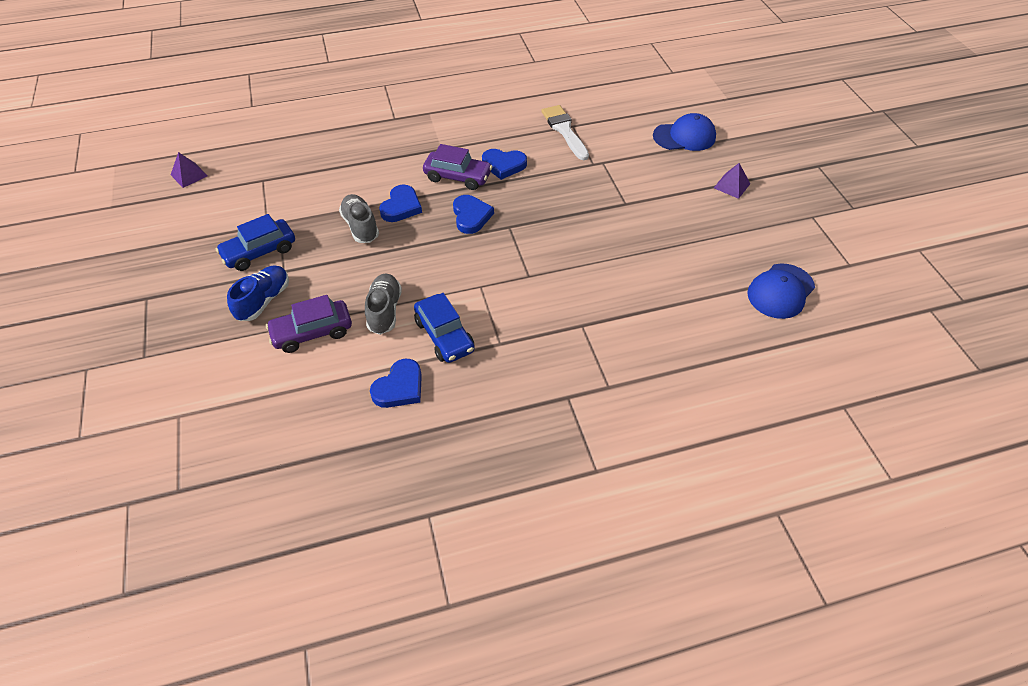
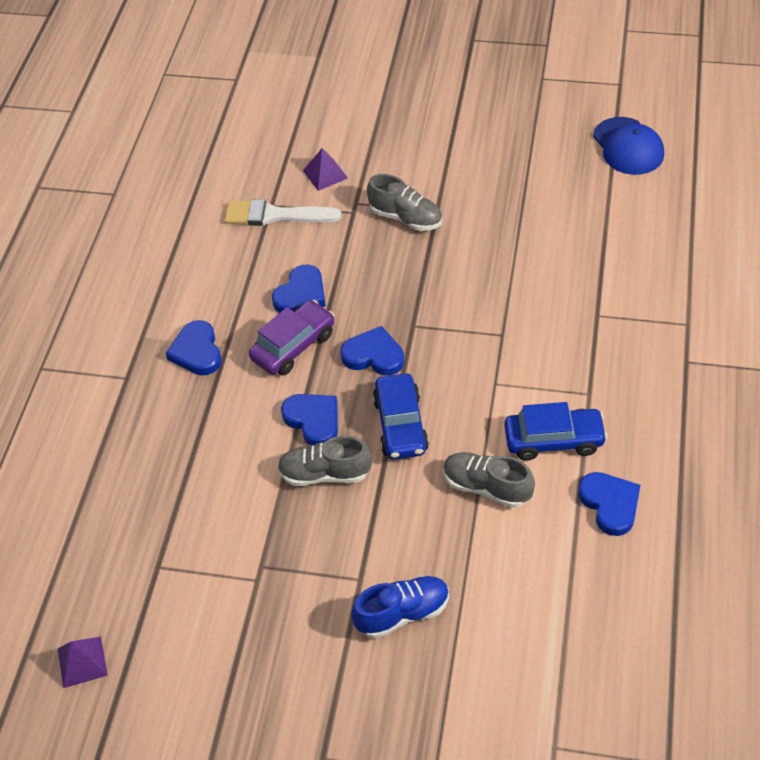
camera: 60 degrees left, 0 degrees up
blue car [216,214,295,271] -> blue car moved to [373,373,429,460]
blue shoe [227,265,289,321] -> blue shoe turned 105 degrees clockwise [351,576,449,638]
purple car [266,295,352,353] -> none
blue cap [653,113,716,151] -> none
purple pyramid [714,163,750,199] -> purple pyramid moved to [303,148,348,191]
none -> blue heart [165,320,222,375]
none -> grey shoe [367,174,442,231]

